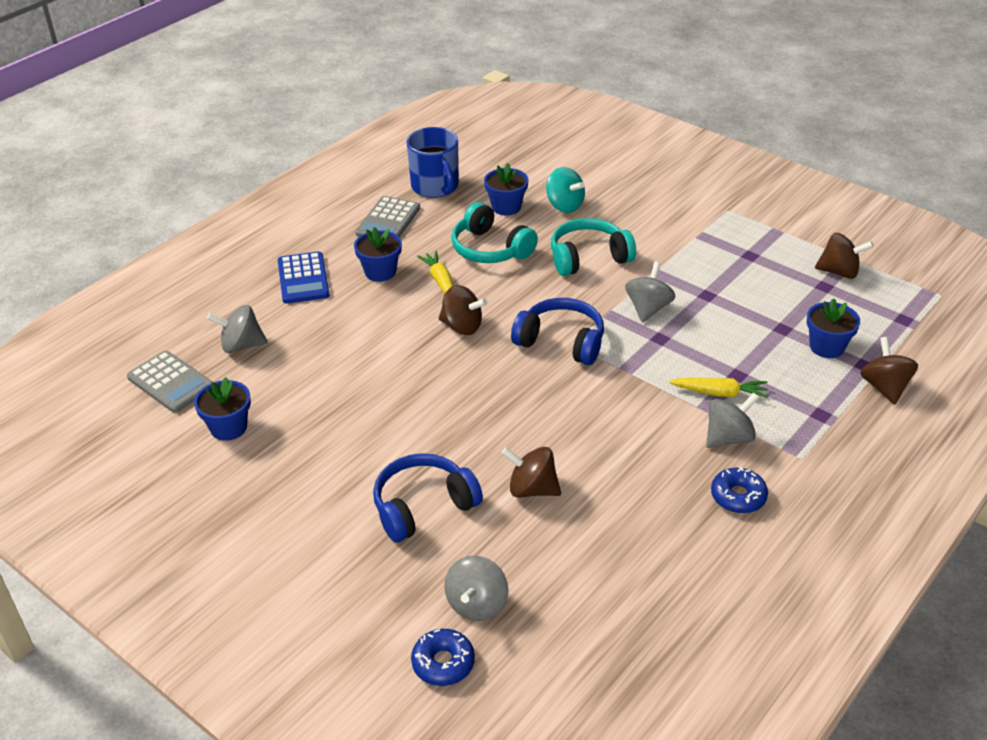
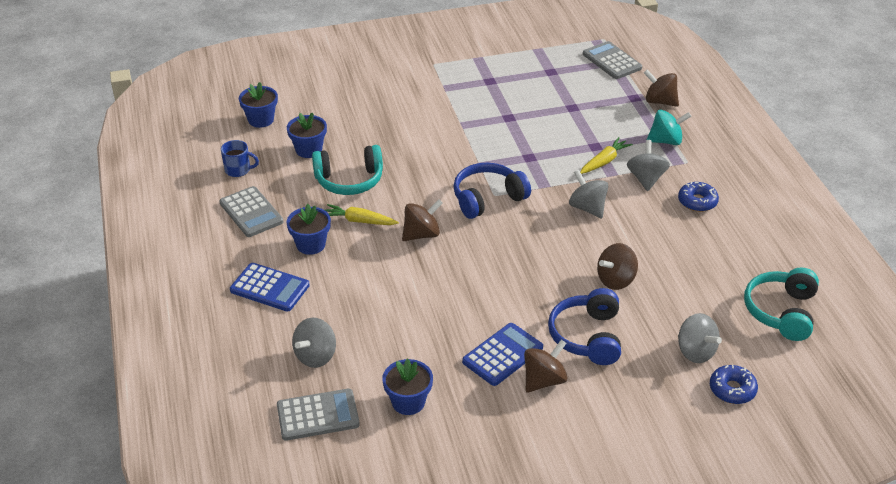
camera: 55 degrees left, 0 degrees up
blue mug [406,127,459,198] -> blue mug [221,140,259,177], size x0.56
turquoise spinning top [546,167,585,213] -> turquoise spinning top moved to [647,110,691,145]
turquoise headphones [551,218,636,276] -> turquoise headphones moved to [744,267,819,341]
grey spinning top [625,262,675,323] -> grey spinning top moved to [569,170,608,218]
blue flower pot [807,298,860,358] -> blue flower pot moved to [239,82,278,128]
brown spinning top [815,233,874,279] -> brown spinning top moved to [524,339,567,393]
none -> blue calculator [462,323,543,386]
none -> grey calculator [583,41,642,79]

